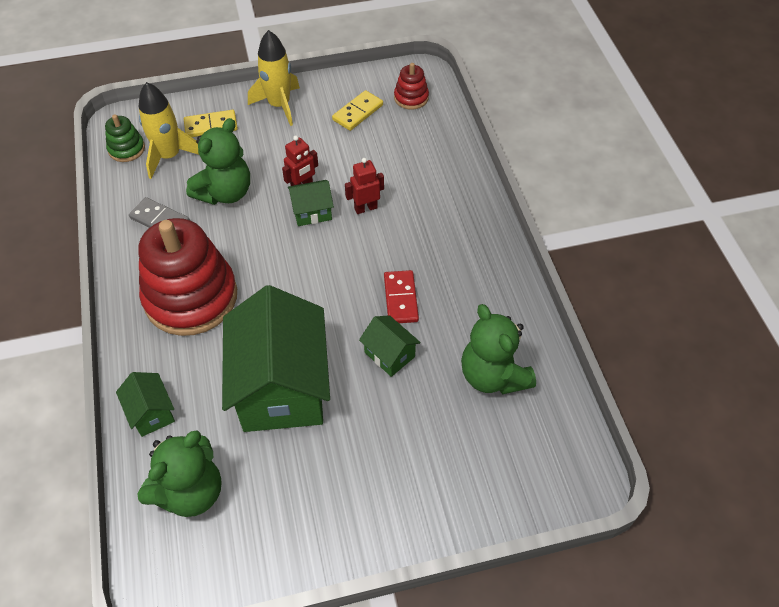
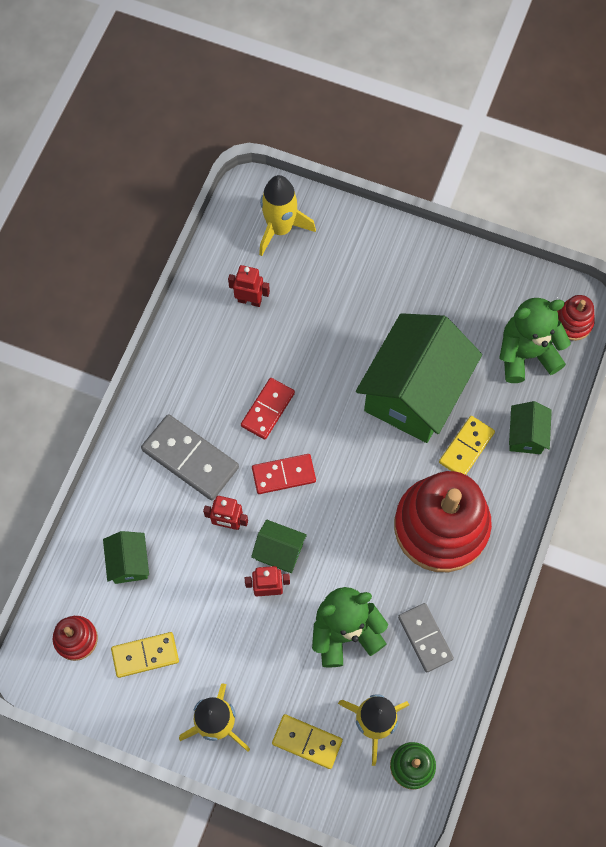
camera: 145 degrees left, 15 degrees up
green house [359,315,421,377] -> green house moved to [103,531,149,584]
green teddy bear [461,304,536,395] -> red robot [228,265,270,307]
none -> grey domino [141,414,239,500]
none -> red domino [252,454,316,494]
none -> yellow rocket [259,175,316,256]
none -> yellow domino [439,416,495,475]
none -> red stacking toy [557,295,595,341]

